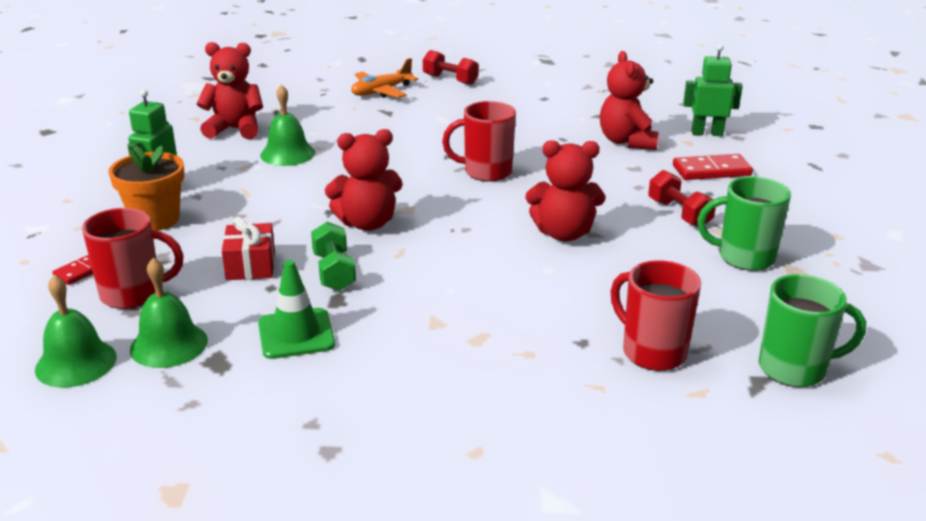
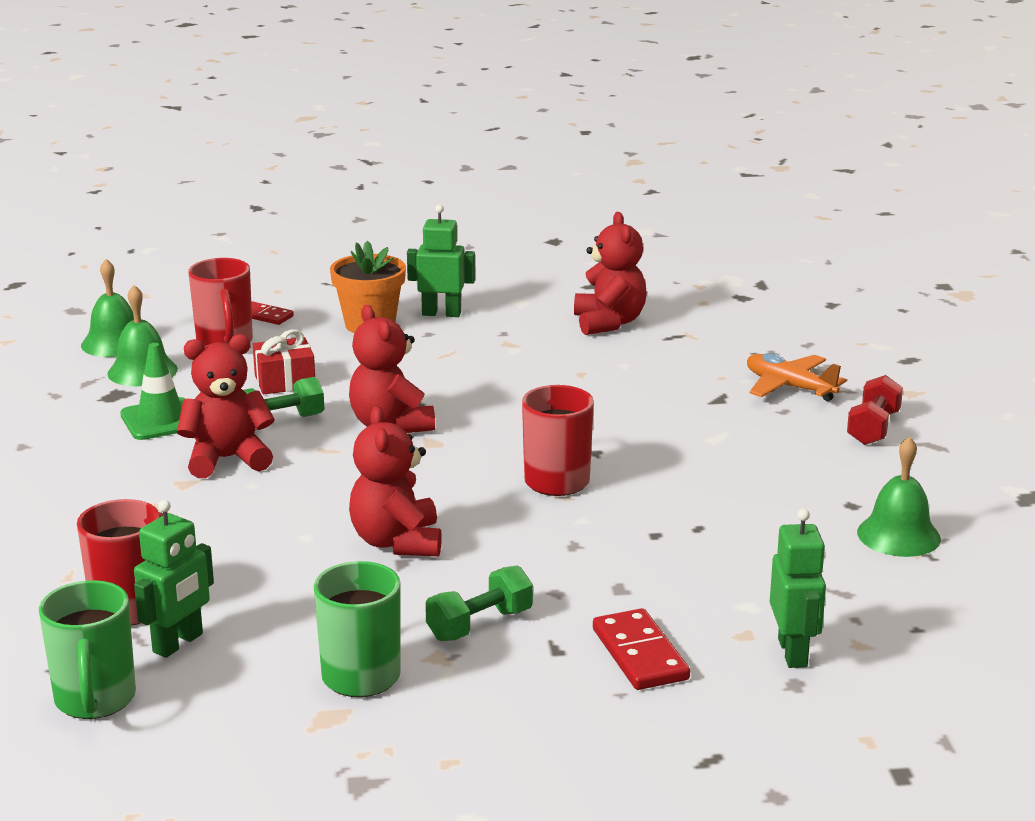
camera: 80 degrees right, 5 degrees down
green bell [260,84,315,166] -> green bell moved to [857,436,941,557]
red teddy bear [600,51,658,150] -> red teddy bear moved to [177,334,275,478]
red dumbbell [648,170,716,227] -> green dumbbell [425,566,533,641]
none -> green robot [134,500,214,658]

